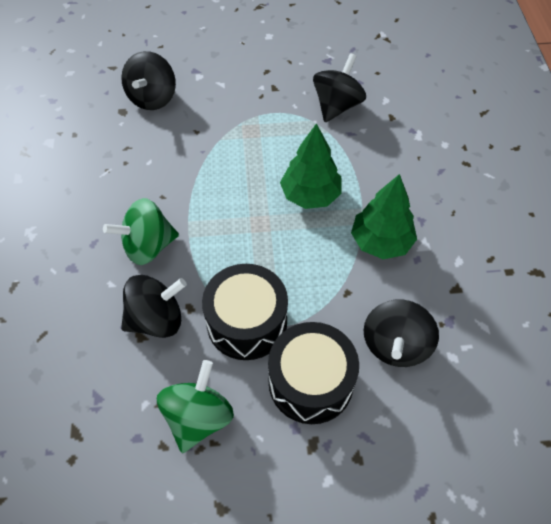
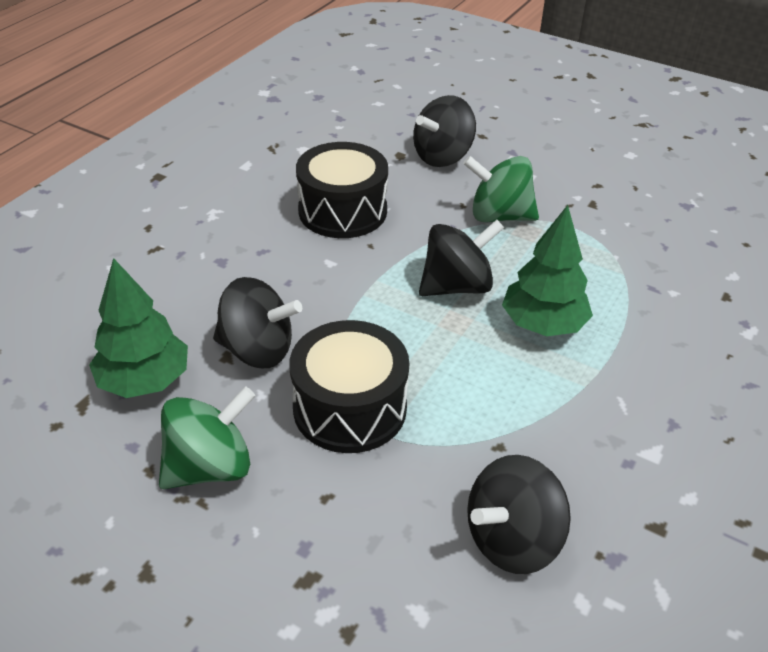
camera: 35 degrees right, 15 degrees down
green spinning top [103,198,179,265] -> green spinning top moved to [463,156,539,222]
black drum [268,322,359,424] -> black drum moved to [296,142,388,238]
black spinning top [313,53,366,122] -> black spinning top moved to [419,220,504,296]
green tree [351,174,417,259] -> green tree moved to [89,258,188,398]

